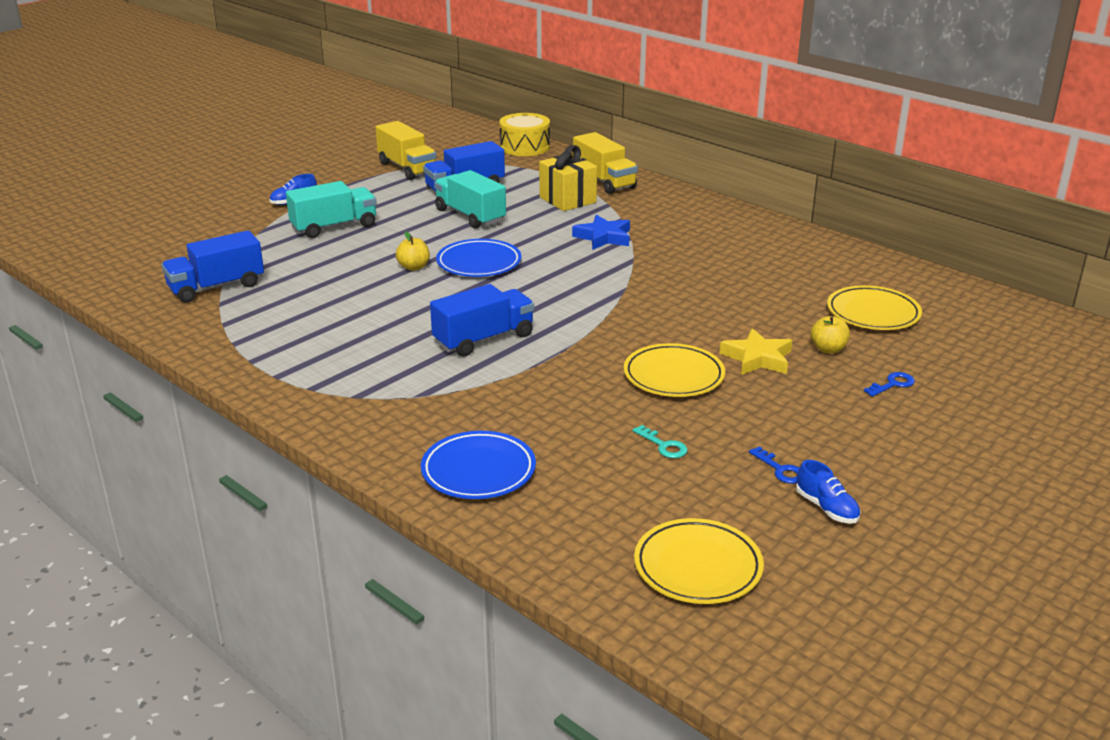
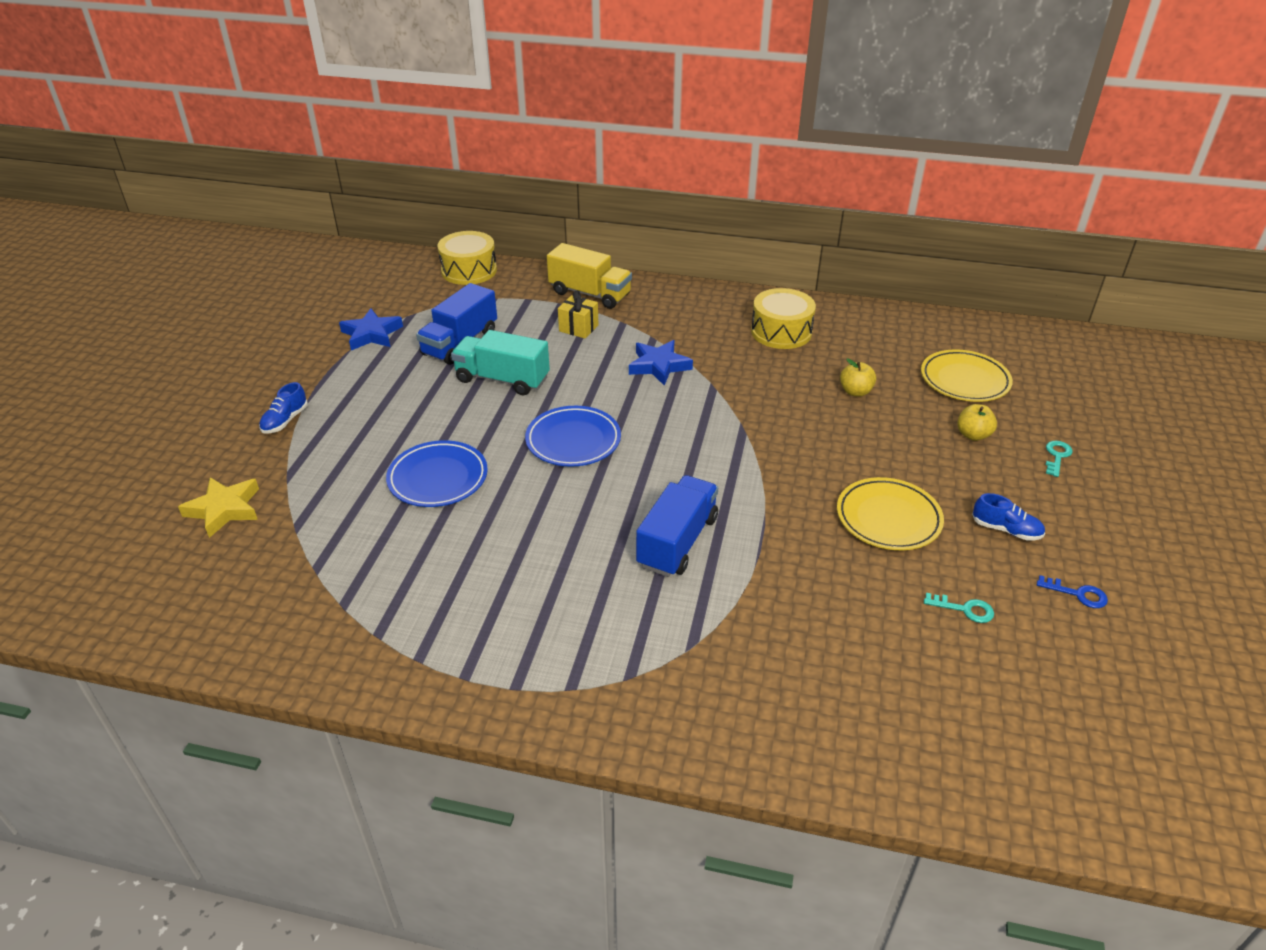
camera: 30 degrees left, 10 degrees up
blue truck [162,230,264,303] -> none
turquoise truck [286,181,377,238] -> none
yellow truck [375,121,437,180] -> blue star [339,308,403,351]
yellow apple [396,232,430,271] -> yellow apple moved to [840,358,876,397]
blue plate [421,431,536,499] -> blue plate moved to [386,440,488,507]
yellow gift [539,145,597,211] -> yellow gift [558,291,598,339], size x0.65
yellow plate [634,518,764,604] -> none
yellow star [719,328,793,375] -> yellow star moved to [178,477,259,538]
blue shoe [796,460,860,524] -> blue shoe moved to [972,493,1045,541]
blue key [864,372,915,397] -> turquoise key [1046,441,1073,477]
none -> yellow drum [751,288,816,349]

